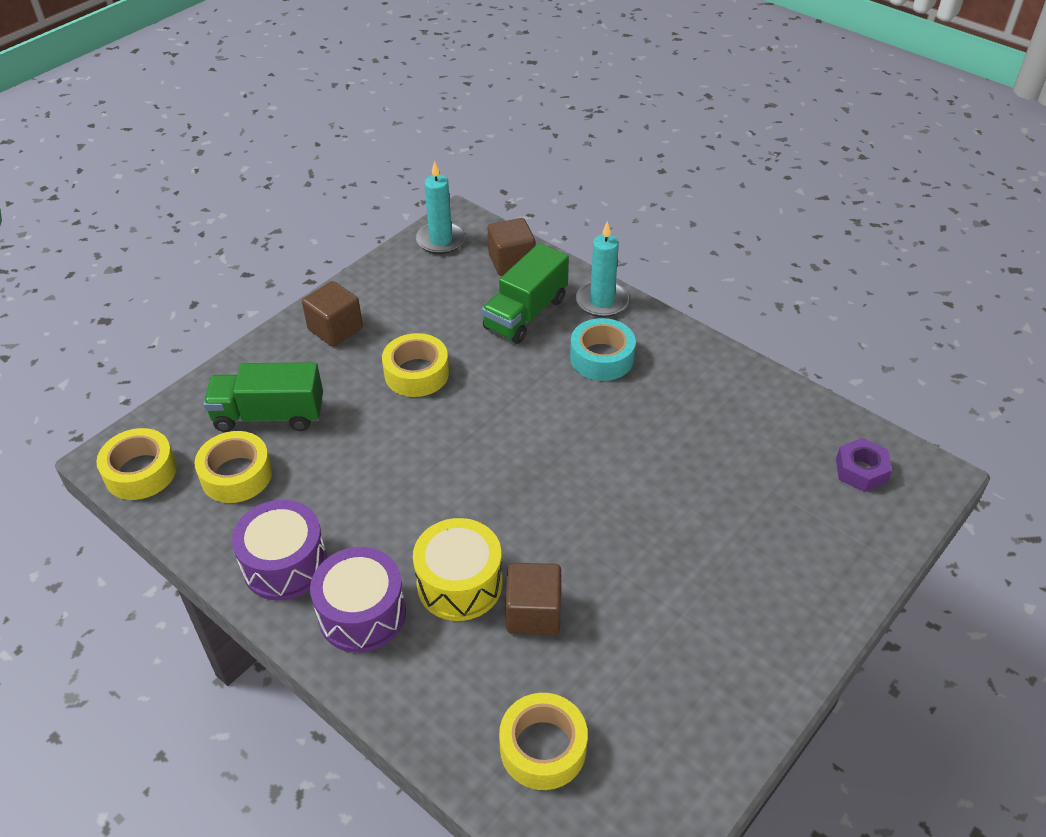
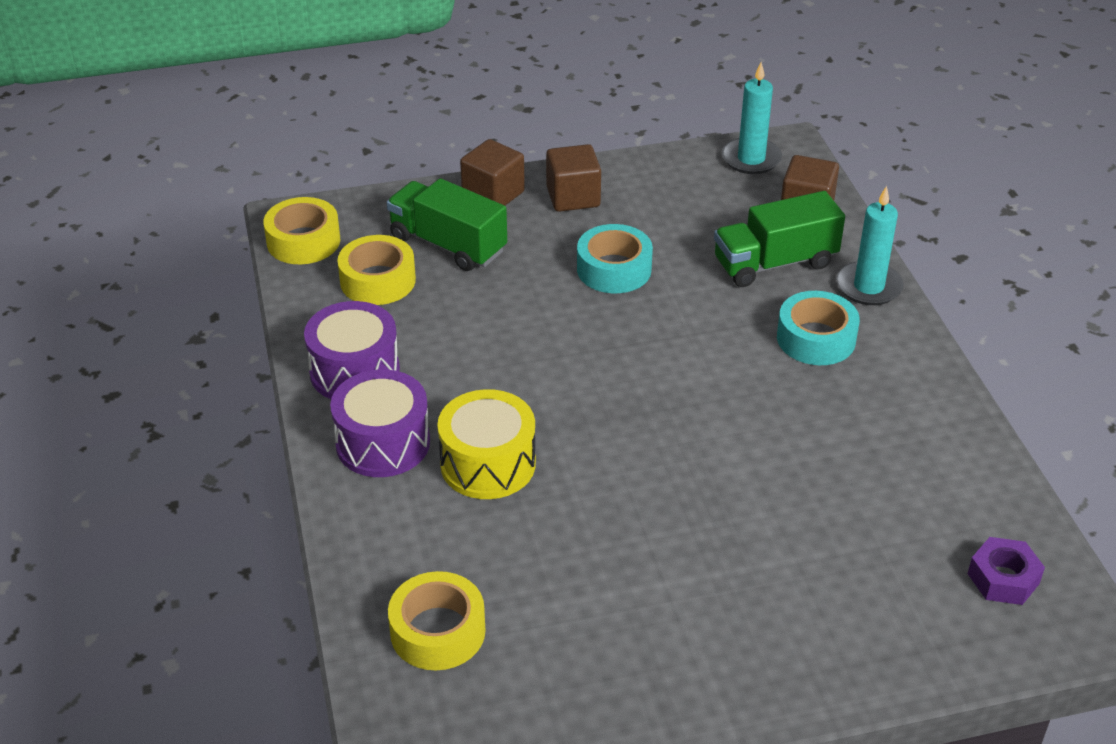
camera: 35 degrees right, 5 degrees down
yellow tape [382,333,449,397] -> turquoise tape [577,224,653,293]
brown cube [505,563,561,635] -> brown cube moved to [460,139,525,205]

